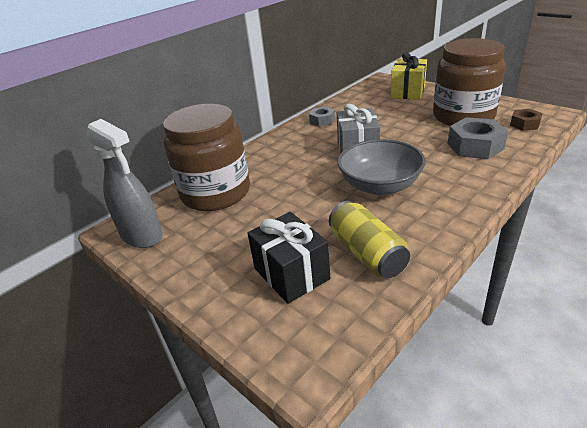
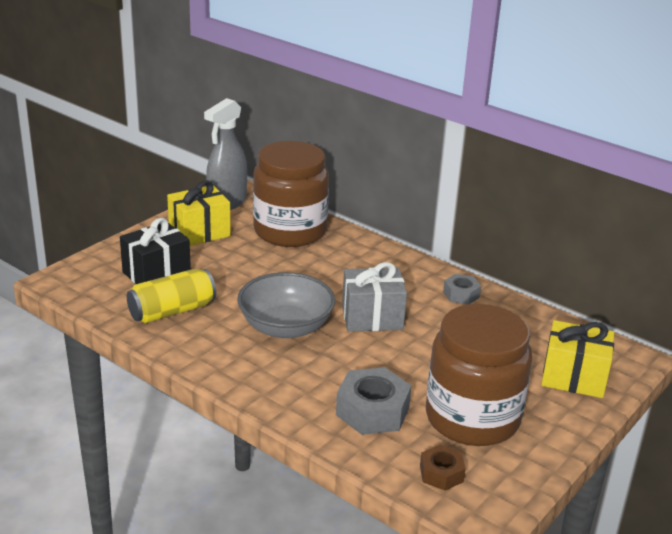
camera: 80 degrees right, 5 degrees down
none -> yellow gift [167,180,231,246]

